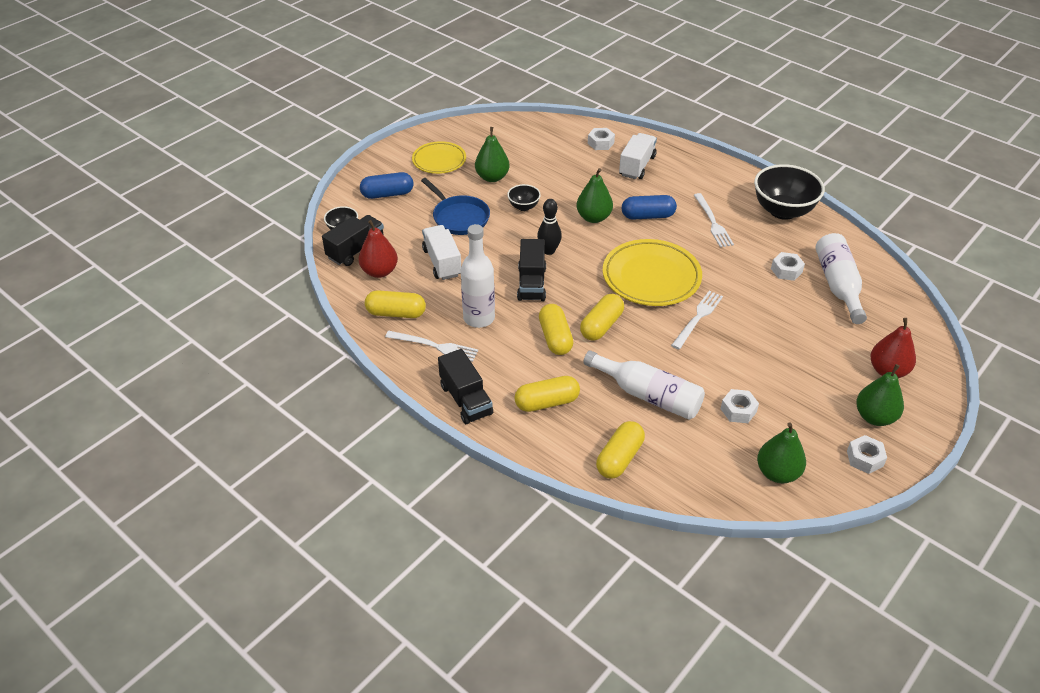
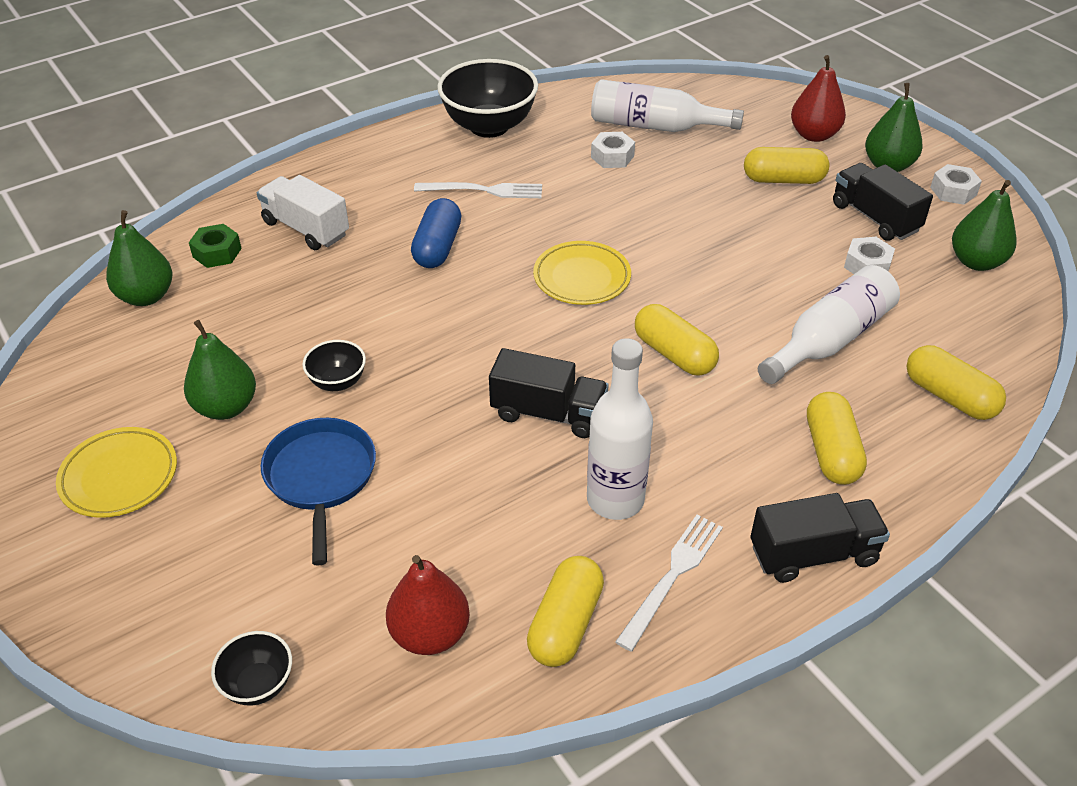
camera: 75 degrees left, 0 degrees up
black truck [322,215,384,266] -> black truck moved to [833,163,933,241]
blue capsule [360,172,413,199] -> none
blue pan [421,178,490,235] -> blue pan turned 75 degrees counterclockwise [261,418,376,566]
white truck [422,225,461,280] -> none
black bowling pin [537,199,562,255] -> none
yellow capsule [539,304,573,355] -> yellow capsule moved to [744,147,829,184]
green pear [577,168,613,223] -> green pear moved to [106,210,172,306]
white nut [588,128,615,150] -> green nut [189,224,242,268]
yellow plate [603,239,702,306] -> yellow plate [533,241,631,305], size x0.63
white fork [671,291,723,349] -> none

